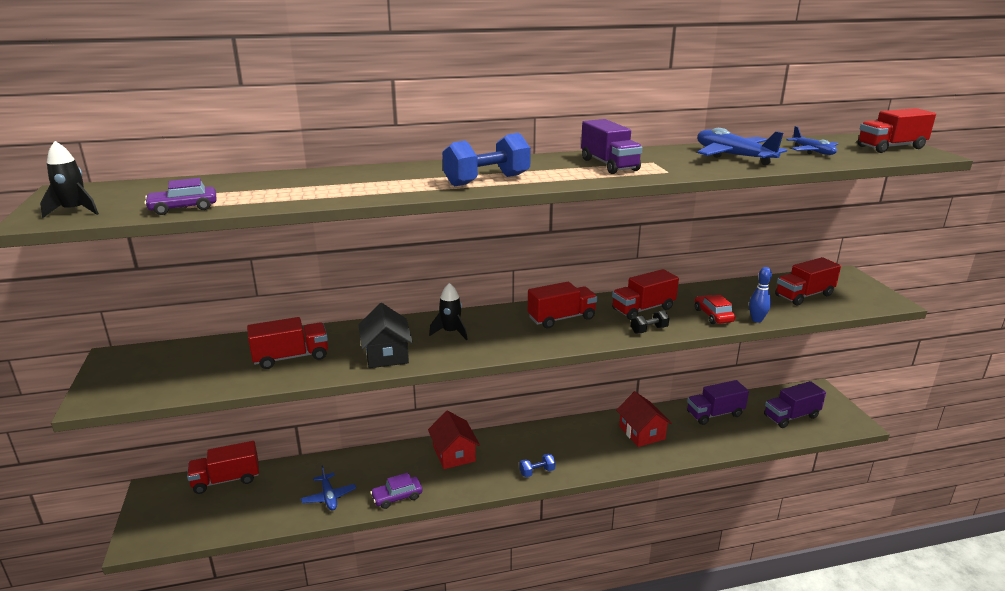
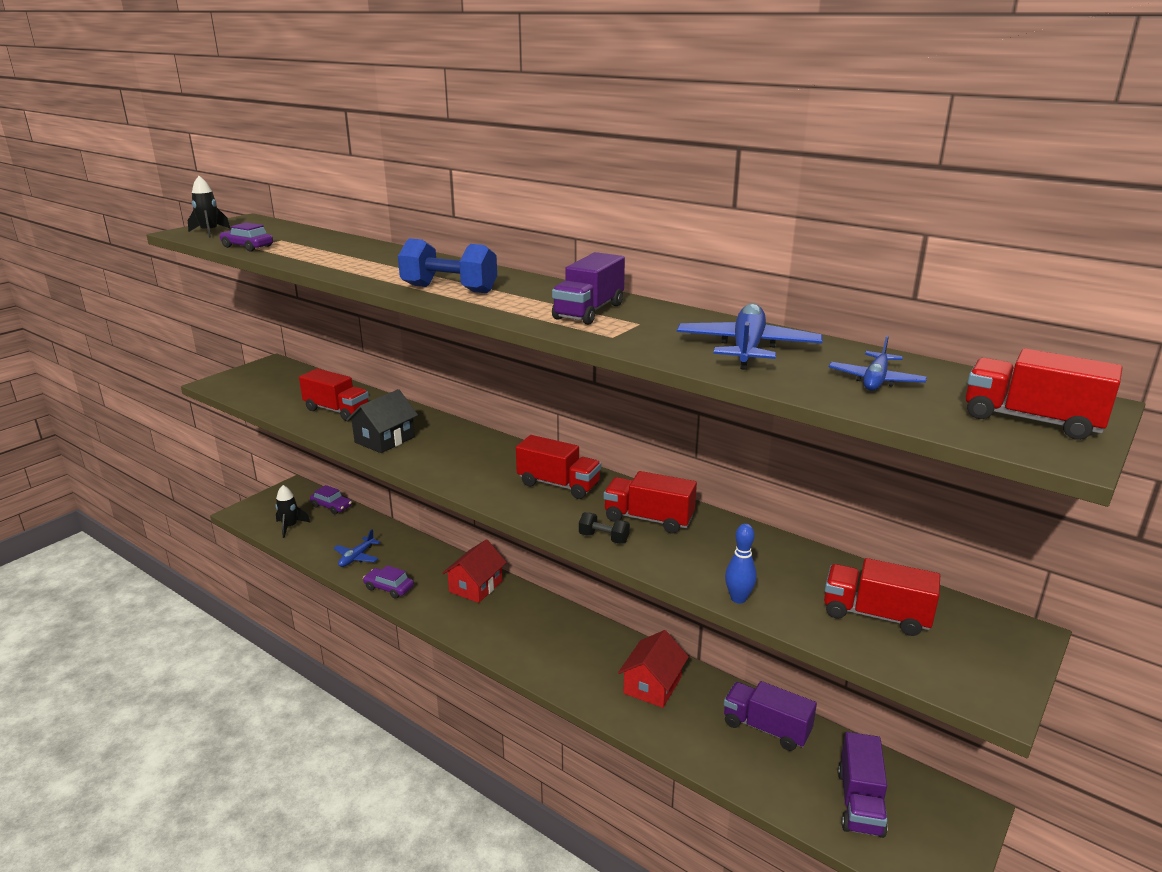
camera: 50 degrees right, 0 degrees up
red truck [187,441,259,494] -> purple car [310,485,352,514]
black rocket [429,283,468,340] -> black rocket moved to [275,485,311,538]
blue dumbbell [519,454,556,477] -> none
red car [695,295,736,324] -> none
purple truck [764,381,826,428] -> purple truck turned 105 degrees counterclockwise [838,732,887,838]

